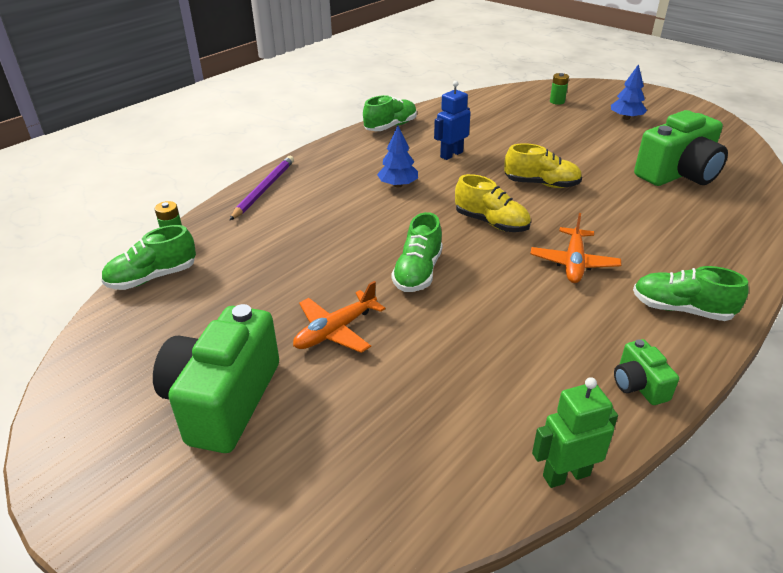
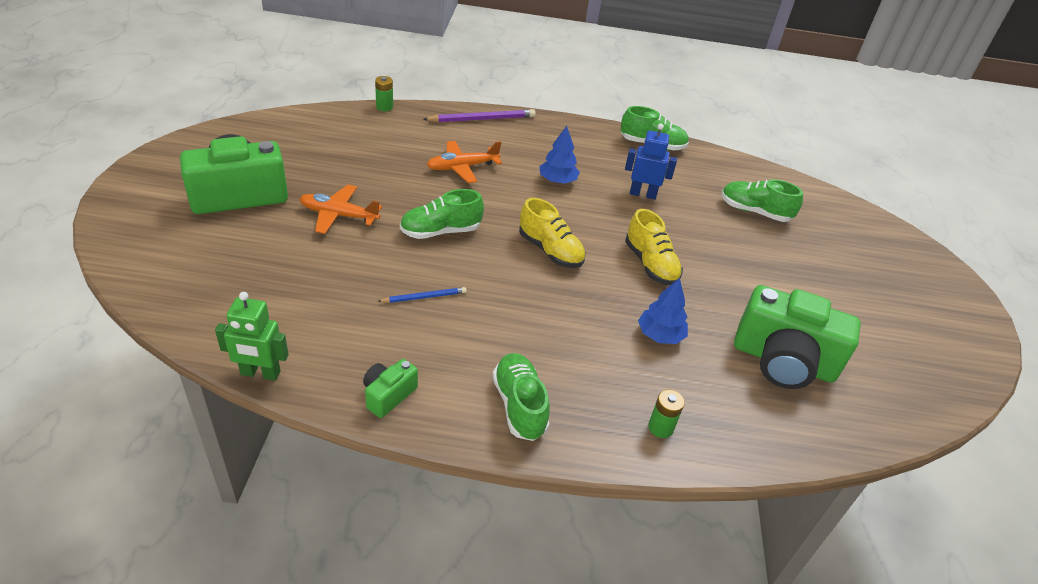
camera: 50 degrees right, 5 degrees up
green shoe [101,225,196,290] -> green shoe moved to [721,179,803,222]
yellow shoe [455,174,531,232] -> yellow shoe turned 45 degrees counterclockwise [519,198,586,268]
orange plane [531,213,621,283] -> orange plane moved to [427,141,502,183]
green robot [532,377,618,488] -> green robot turned 150 degrees clockwise [215,292,289,381]
green battery [550,73,569,105] -> green battery moved to [648,390,685,438]
blue tree [611,64,647,120] -> blue tree moved to [638,278,688,344]
none -> blue pencil [377,287,467,303]

